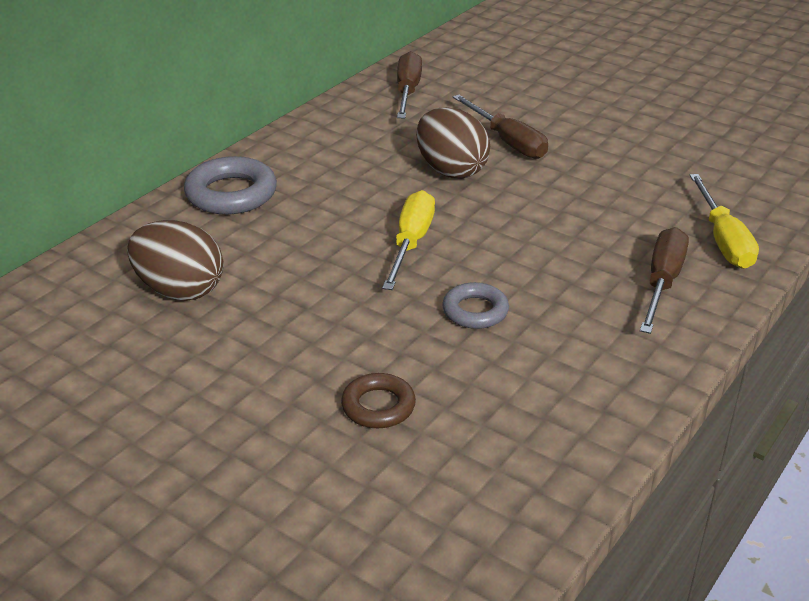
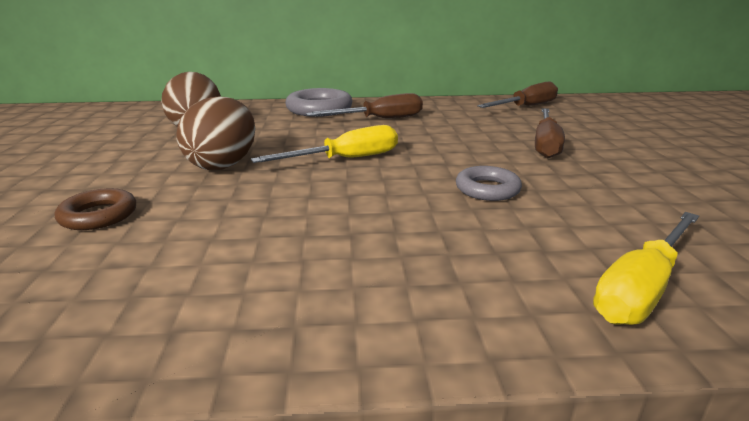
camera: 50 degrees right, 10 degrees down
brown egg [416,107,490,179] -> brown egg moved to [177,97,255,170]
grey ring [442,282,509,329] -> grey ring moved to [456,166,522,201]
brown screwdriver [640,227,689,334] -> brown screwdriver moved to [306,93,423,118]

